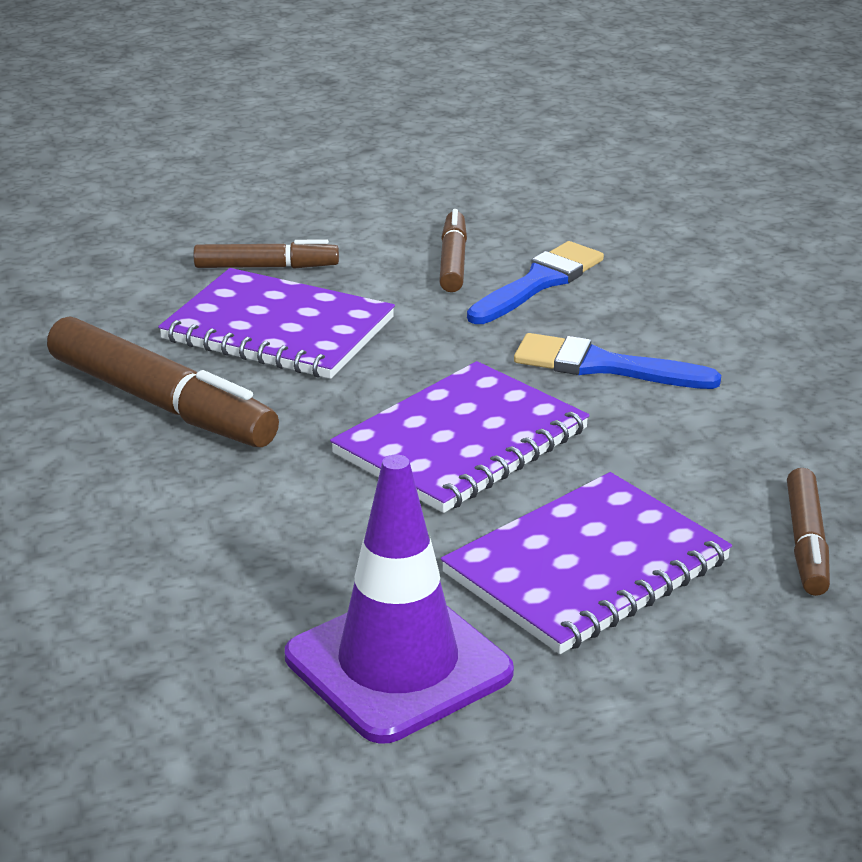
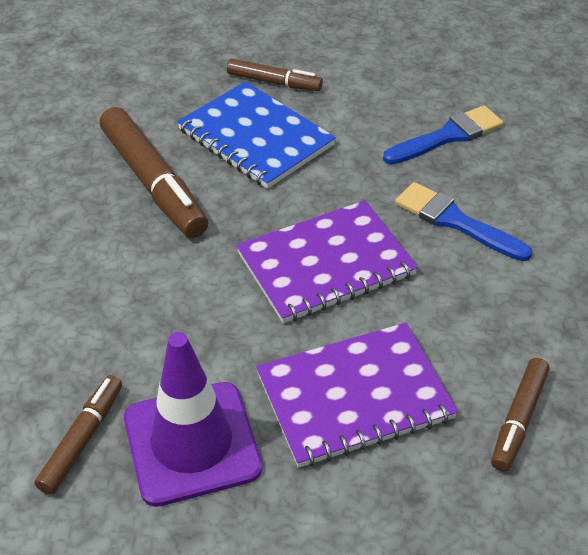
camera: 20 degrees right, 15 degrees up
purple notebook [158,268,395,379] -> blue notebook [177,81,336,189]
brown marker [439,209,467,292] -> brown marker moved to [35,375,122,495]

